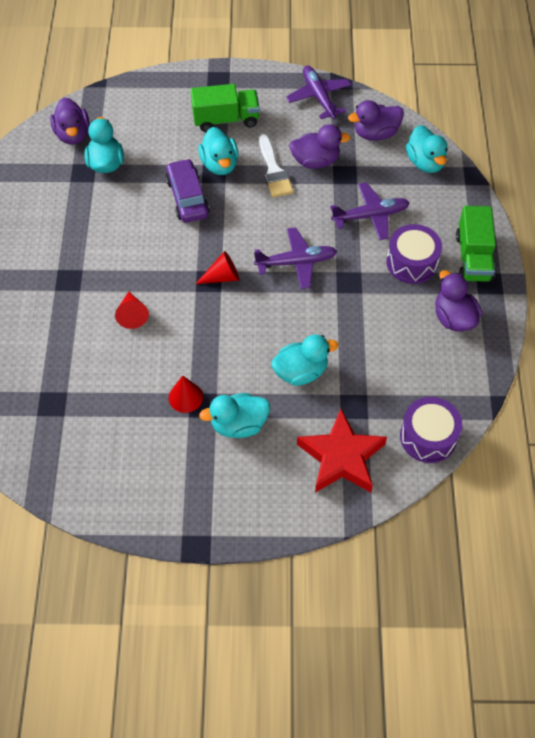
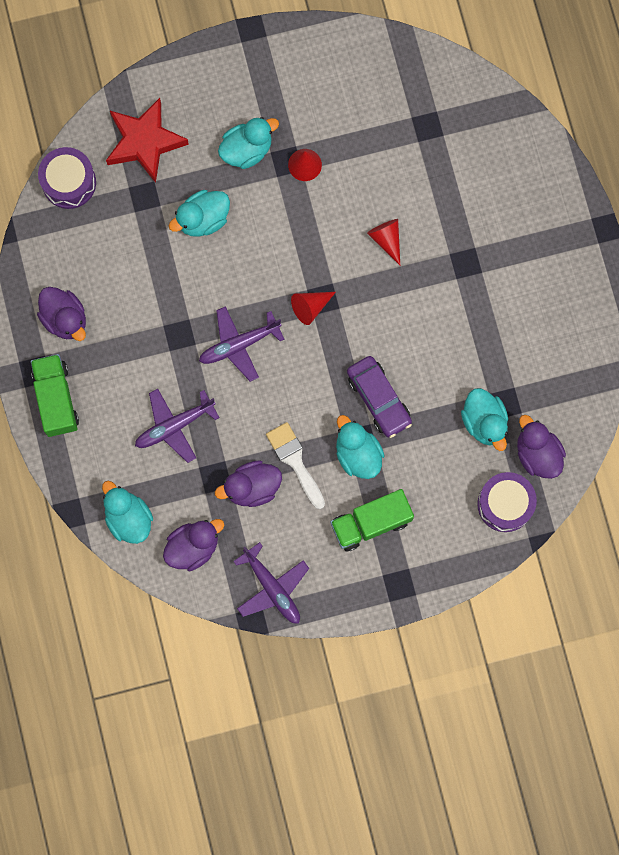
camera: 165 degrees right, 20 degrees up
purple drum [386,224,442,284] -> purple drum moved to [477,472,537,532]

